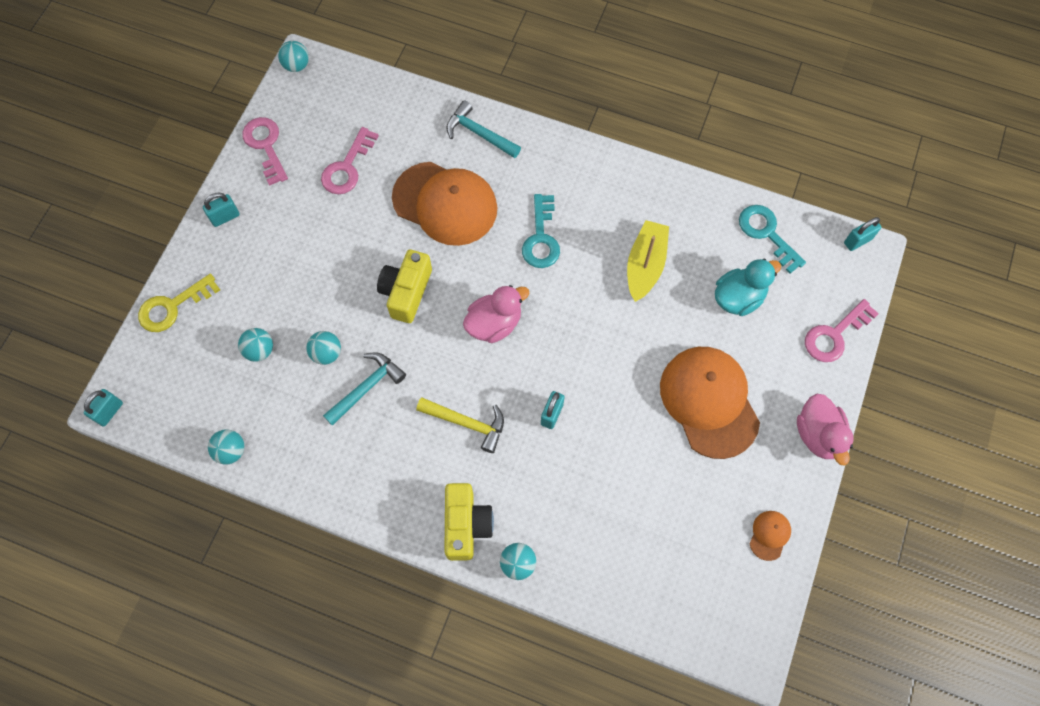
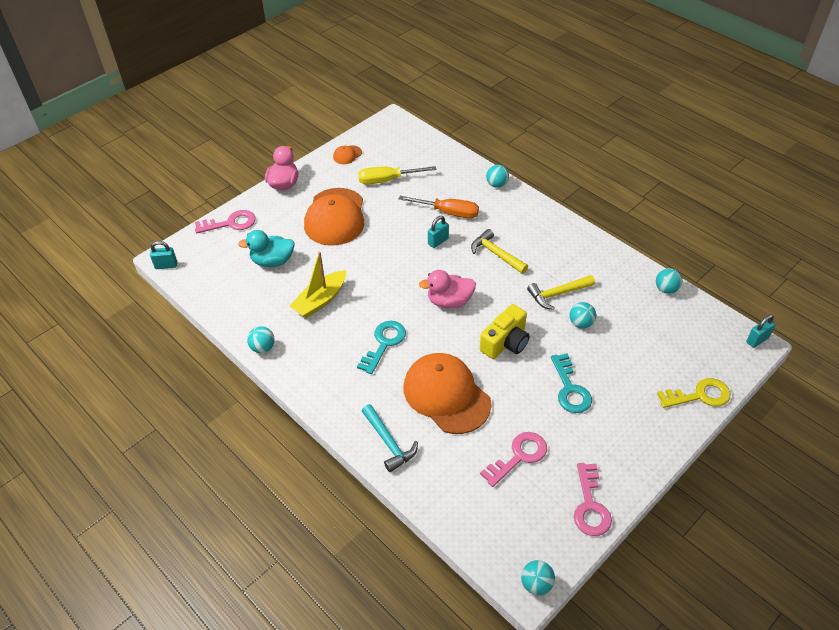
camera: 155 degrees left, 20 degrees down
turquoise padlock [203,193,240,227] -> none
turquoise ball [238,328,273,362] -> turquoise ball moved to [247,326,275,353]
turquoise hammer [323,352,406,426] -> yellow hammer [527,275,595,310]
yellow camera [444,483,494,561] -> none
turquoise key [739,205,806,274] -> turquoise key moved to [551,353,592,413]
none -> yellow screwdriver [358,166,436,185]
none -> orange screwdriver [399,196,479,219]

